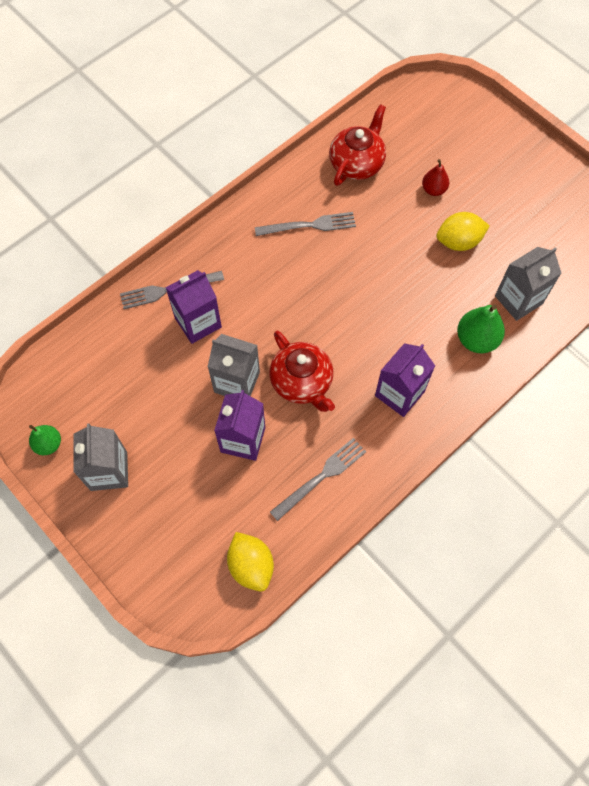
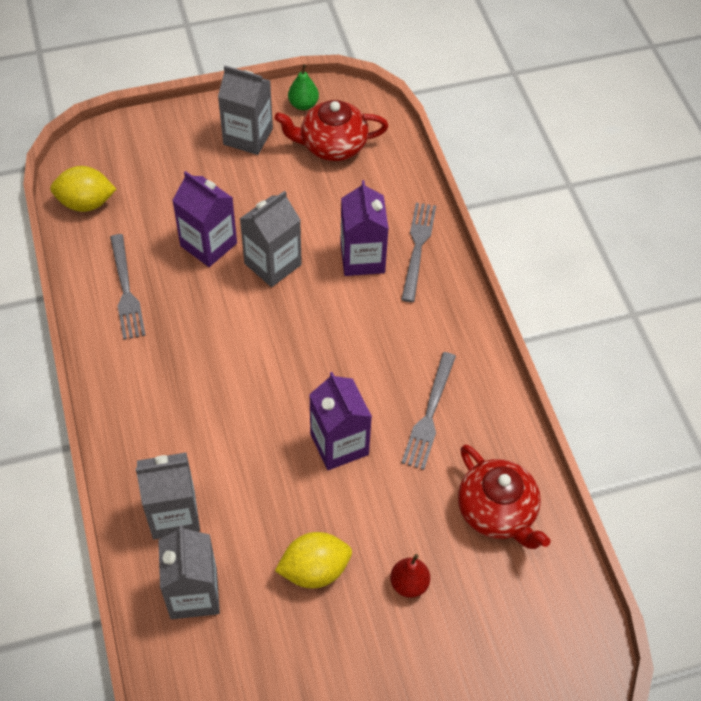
camera: 115 degrees right, 10 degrees down
red teapot [269,331,335,412] -> red teapot moved to [274,100,388,161]
purple carton [375,343,435,417] -> purple carton moved to [309,372,372,470]
yellow lemon [436,212,489,251] -> yellow lemon turned 60 degrees clockwise [275,532,352,588]
green pear [457,304,505,353] -> grey carton [135,452,200,539]

